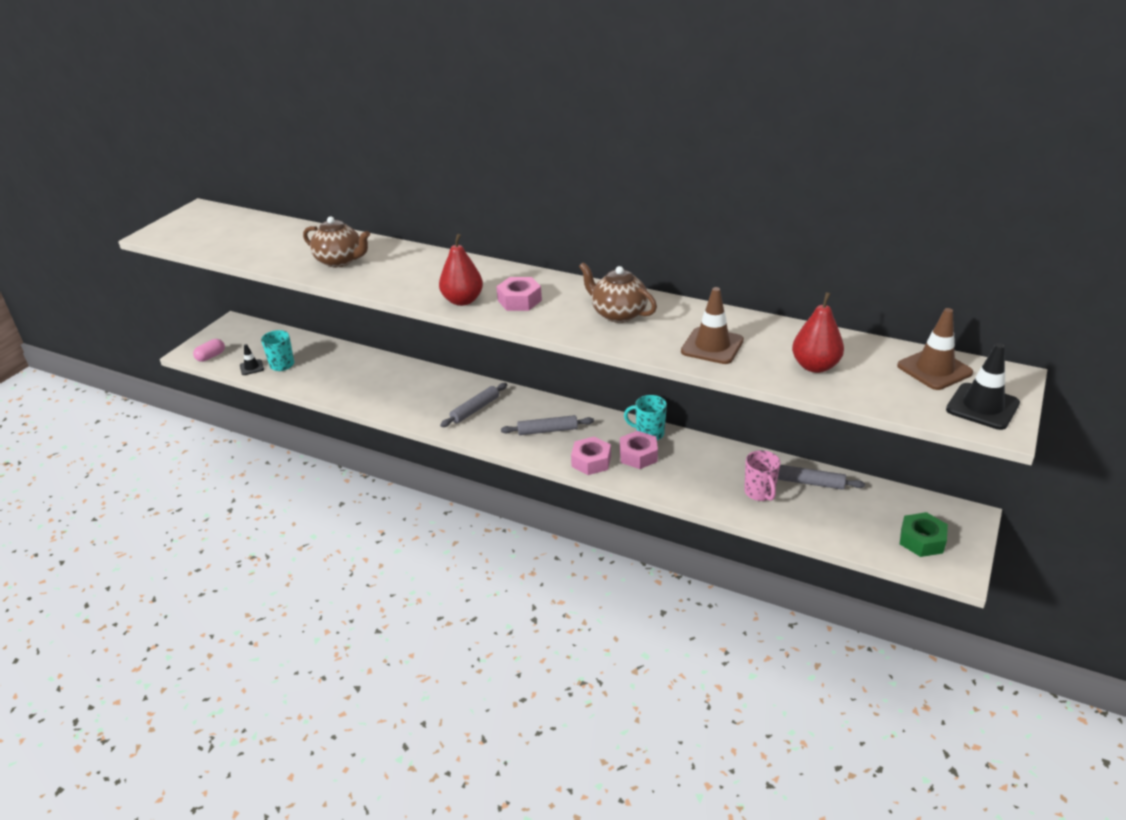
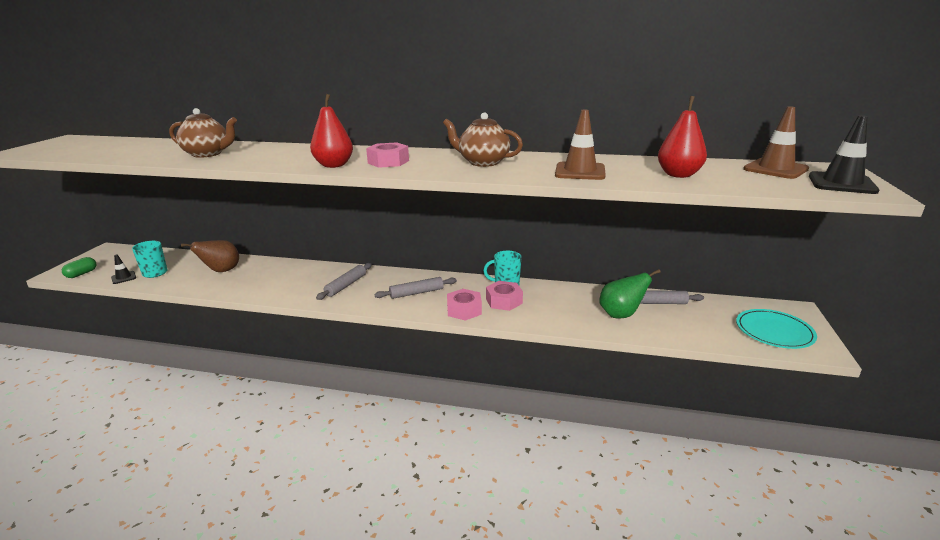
camera: 15 degrees left, 10 degrees down
pink capsule [193,339,225,362] -> green capsule [62,257,97,278]
pink mug [744,450,780,501] -> green pear [599,269,661,318]
green nut [900,512,948,557] -> turquoise plate [736,309,817,349]
none -> brown pear [181,240,239,272]

